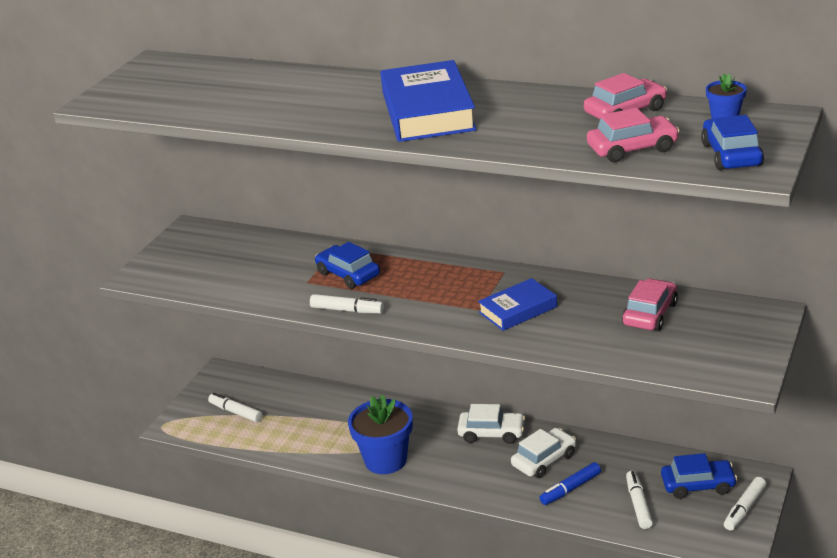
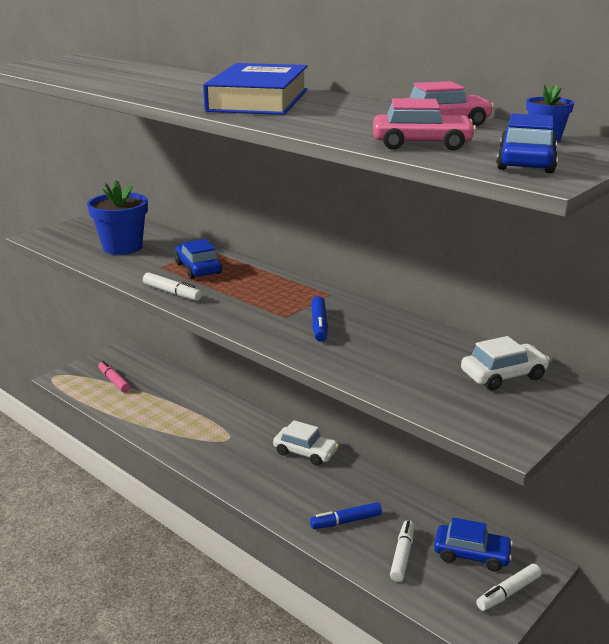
camera: 15 degrees right, 5 degrees down
white marker [208,393,263,422] -> pink marker [98,361,130,392]
blue flower pot [348,395,413,474] -> blue flower pot moved to [87,180,148,255]
blue book [478,278,557,331] -> blue marker [311,296,328,342]
white car [511,428,576,478] -> white car moved to [461,336,550,390]
pink car [622,278,678,331] -> none

